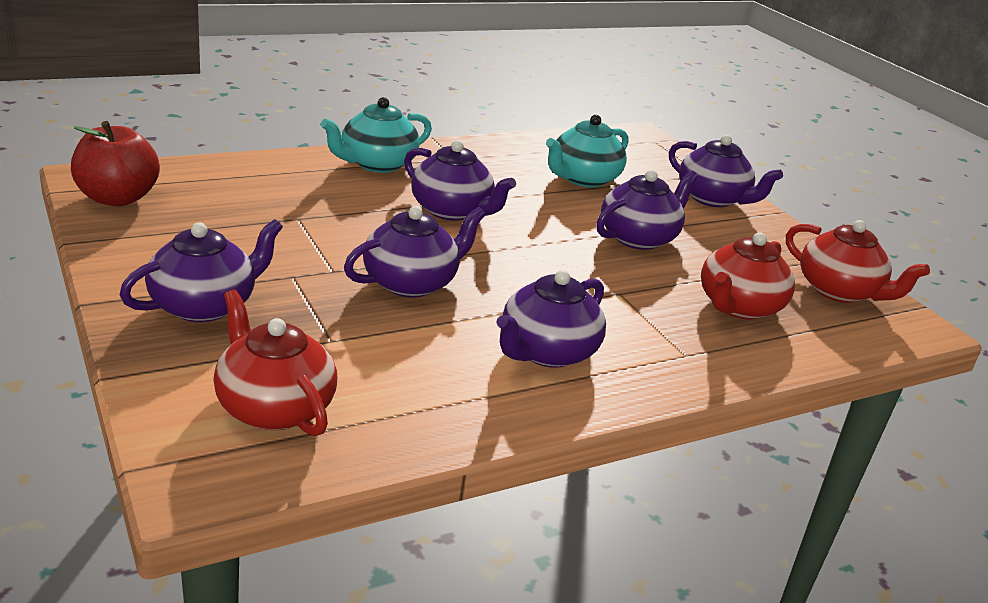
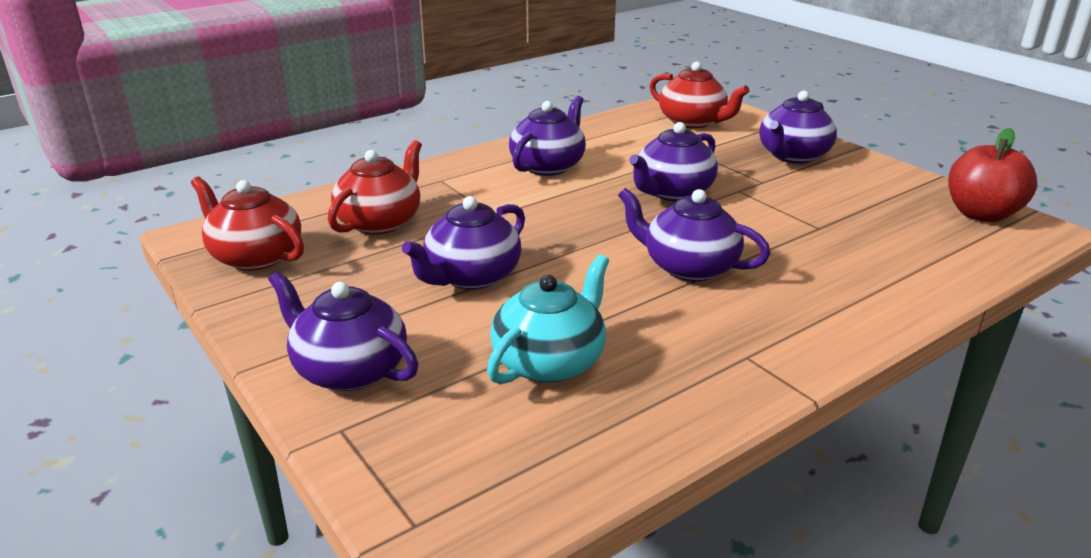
camera: 175 degrees right, 0 degrees up
turquoise teapot [321,97,432,173] -> none

